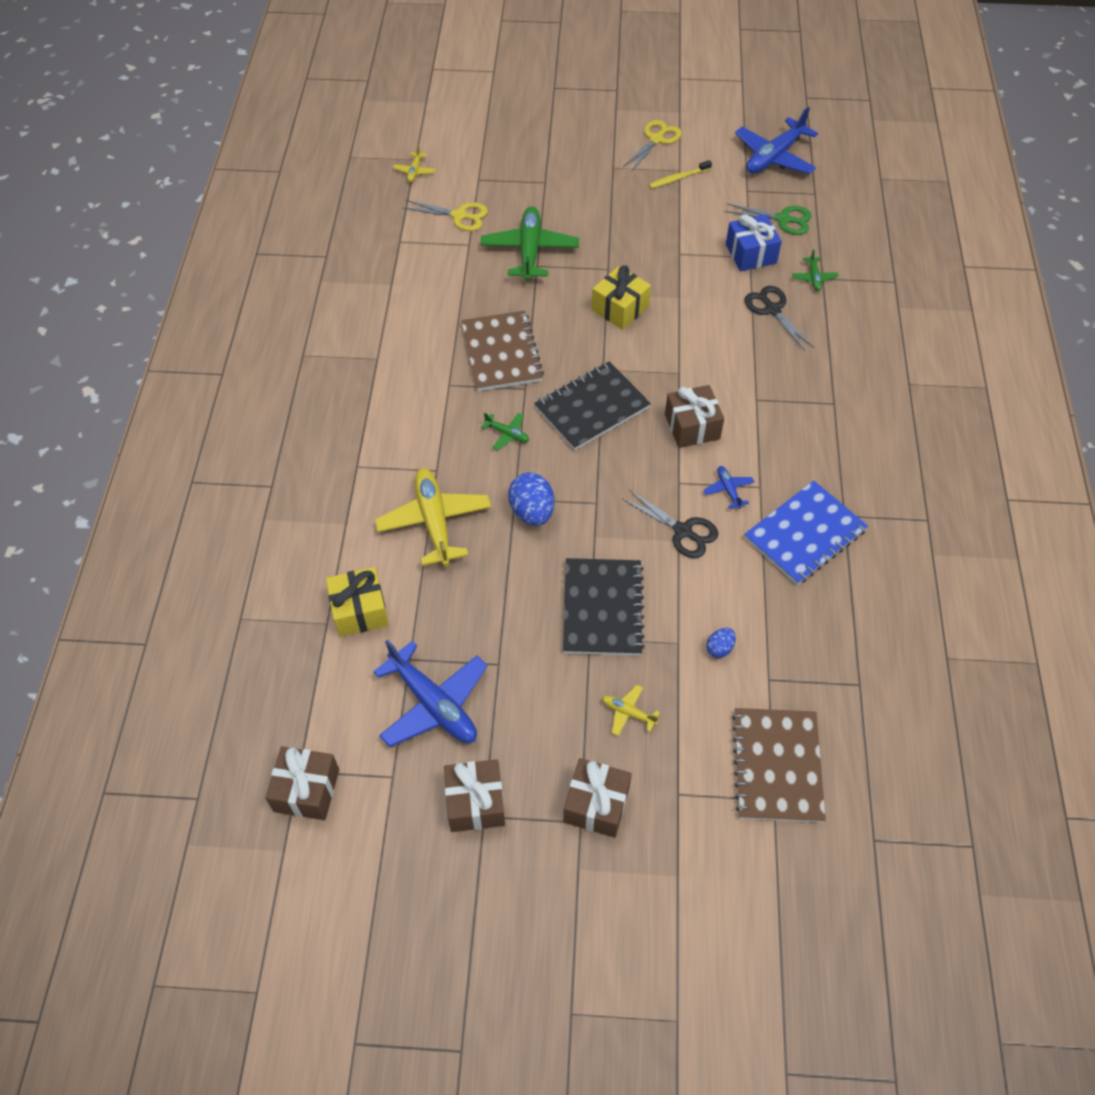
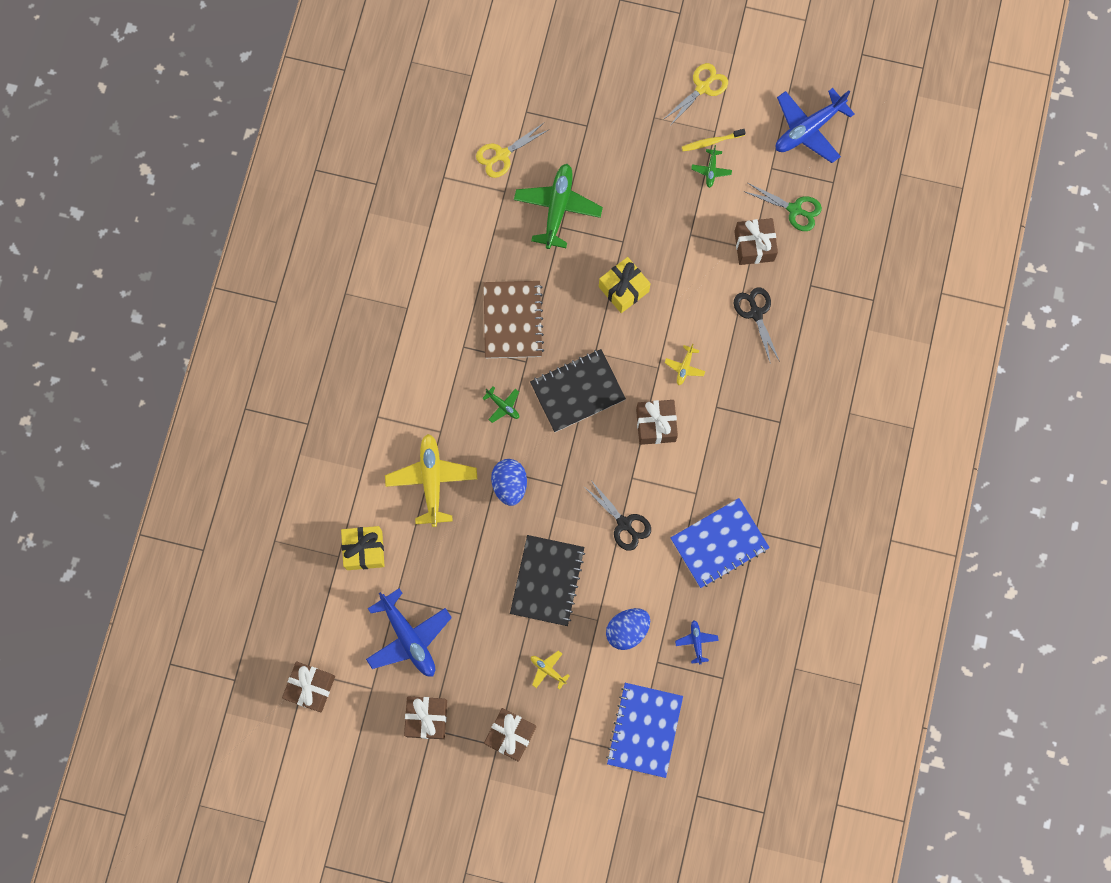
camera: 10 degrees right, 20 degrees up
yellow plane [393,145,436,182] -> yellow plane moved to [665,344,705,385]
yellow scissors [402,200,488,231] -> yellow scissors turned 120 degrees clockwise [476,124,550,178]
blue plane [703,466,754,509] -> blue plane moved to [675,620,719,664]
blue egg [706,628,736,658] -> blue egg [606,608,650,650], size x1.88
blue gift [726,214,782,271] -> brown gift [734,218,778,265]
brown notebook [732,708,826,823] -> blue notebook [606,683,683,778]
green plane [792,249,839,291] -> green plane moved to [691,145,732,188]

